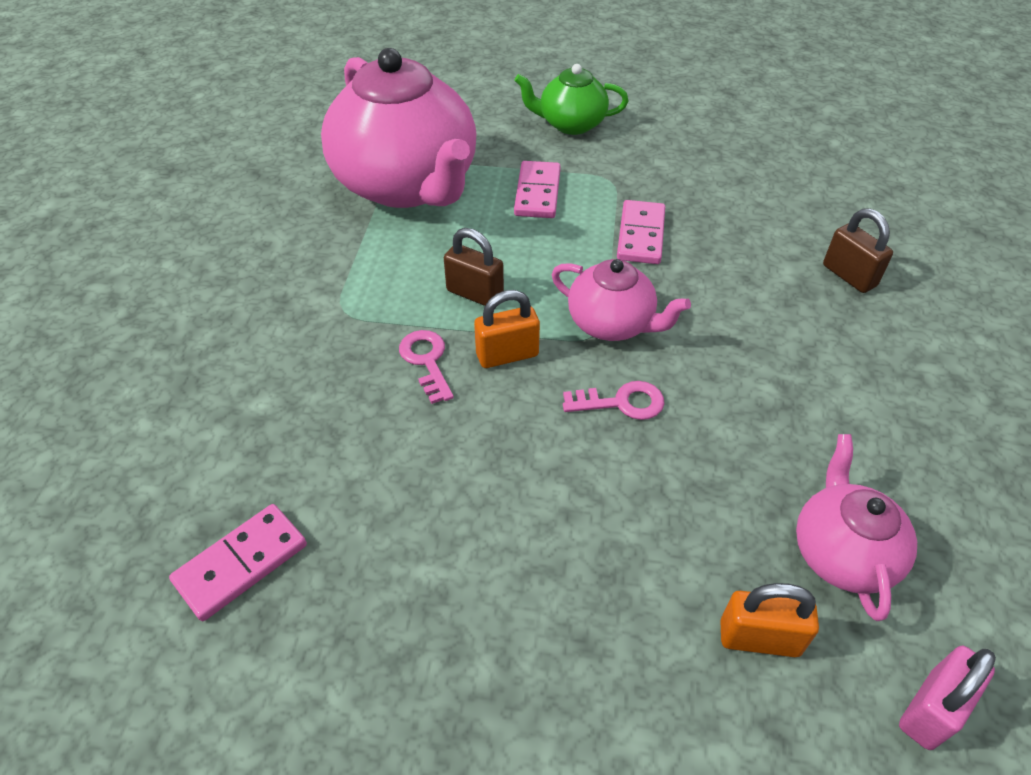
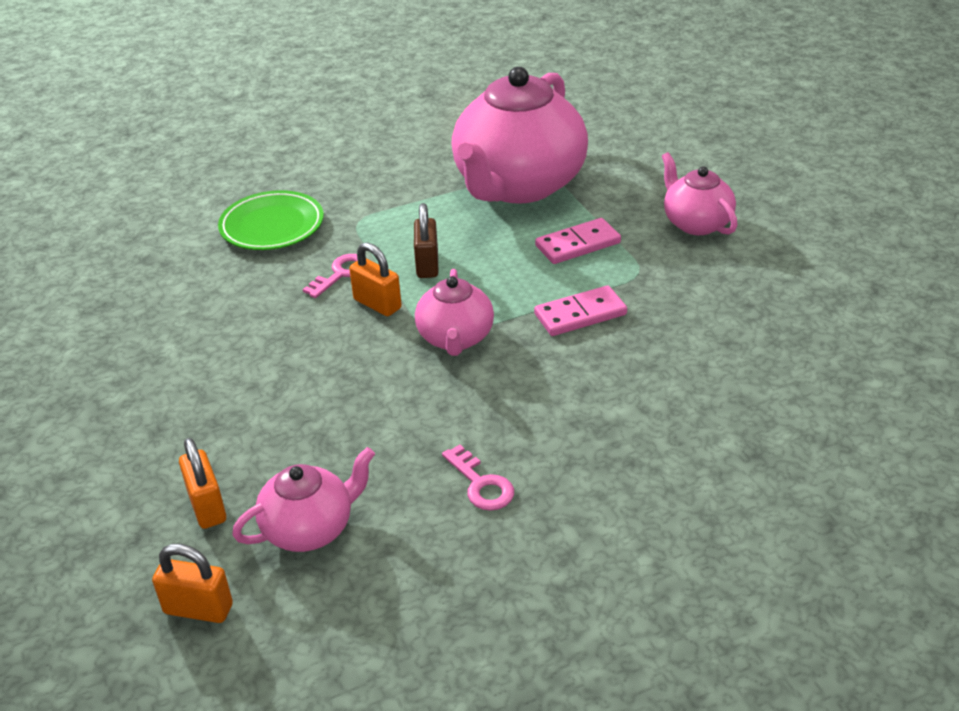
camera: 60 degrees right, 10 degrees down
pink domino [169,504,307,621] -> none
green teapot [515,64,628,135] -> pink teapot [662,152,738,235]
pink key [563,381,664,420] -> pink key moved to [442,445,514,511]
brown padlock [823,208,893,293] -> none
pink padlock [899,646,996,750] -> orange padlock [152,544,233,623]
none -> green plate [218,190,324,250]

